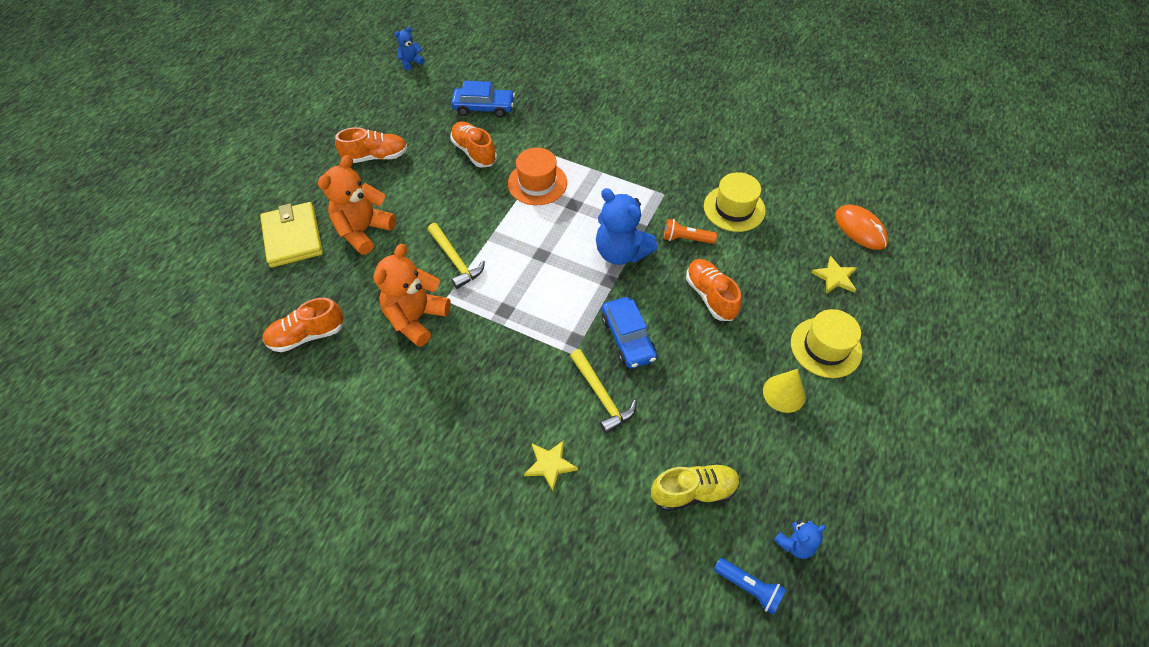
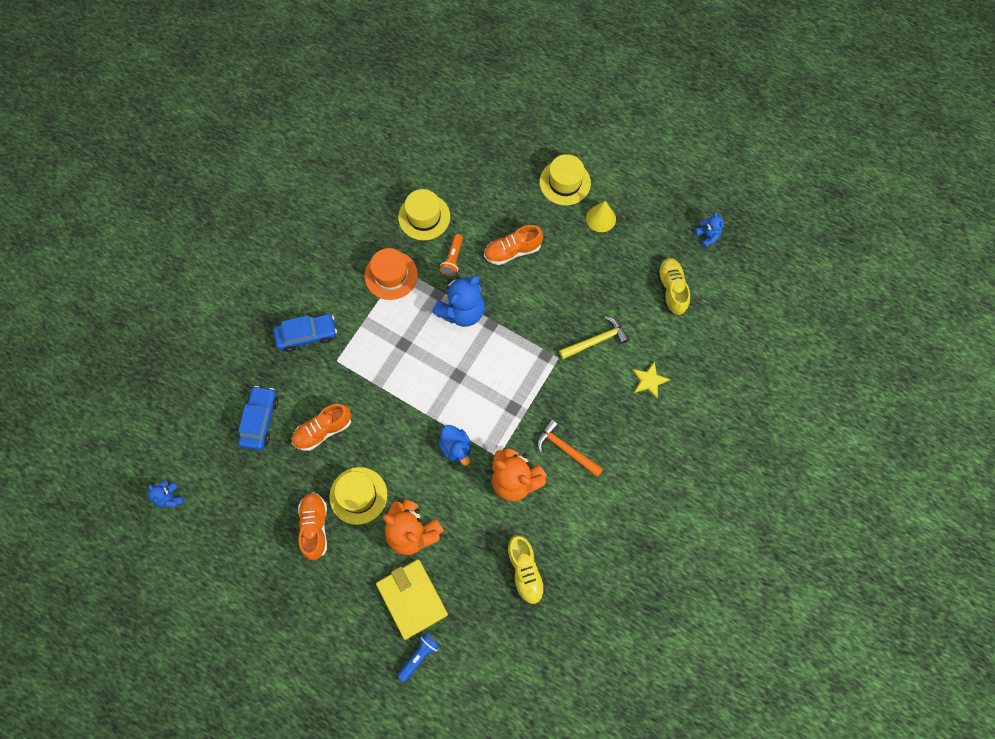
camera: 85 degrees left, 15 degrees up
yellow wallet [260,202,323,268] -> yellow wallet turned 75 degrees clockwise [376,559,448,640]
orange shoe [262,298,344,352] -> yellow shoe [506,535,546,605]
yellow hammer [428,223,485,289] -> blue duck [438,425,471,466]
orange hat [508,148,567,205] -> orange hat moved to [364,248,418,300]
blue car [602,297,657,369] -> blue car moved to [273,314,337,352]
blue flashlight [714,558,786,615] -> blue flashlight moved to [397,633,440,682]
yellow star [811,256,857,294] -> none
orange mouse [835,205,888,250] -> none
none -> yellow hat [329,467,387,525]
none -> orange hammer [537,419,603,477]

